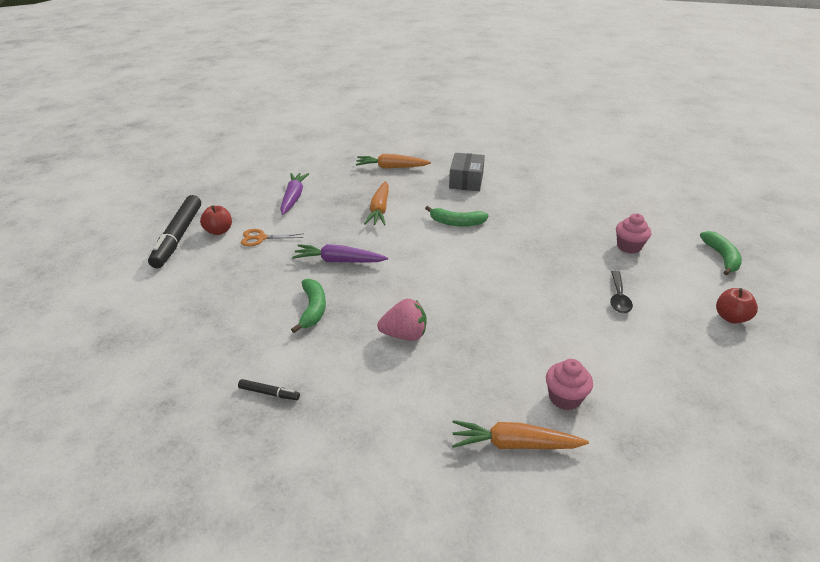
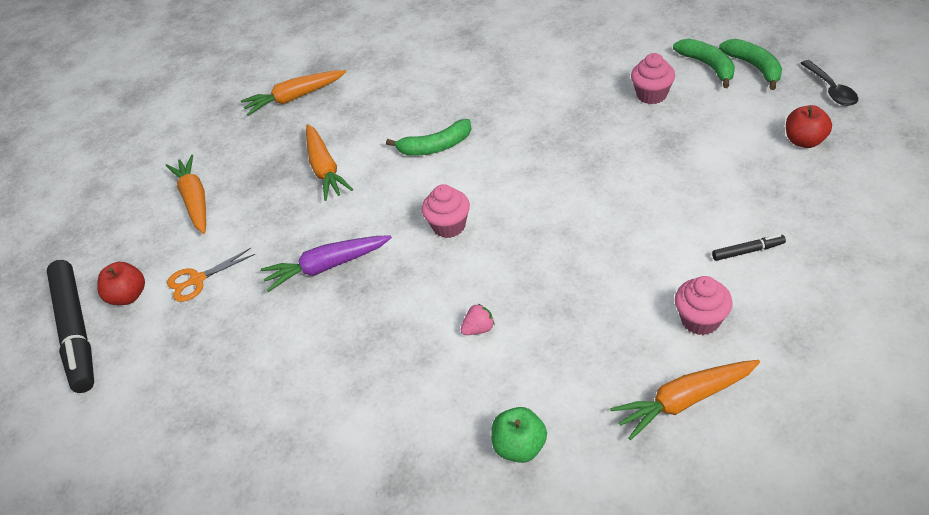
camera: 20 degrees left, 10 degrees up
black marker [238,379,300,400] -> black marker moved to [712,234,786,261]
purple carrot [280,173,309,215] -> orange carrot [166,155,206,234]
green banana [291,279,326,333] -> green banana moved to [673,38,735,88]
pink strawberry [377,299,426,341] -> pink strawberry [461,304,494,335], size x0.54
grey box [449,153,485,191] -> none
black spoon [610,271,633,313] -> black spoon moved to [800,60,858,106]
none -> pink cupcake [422,184,470,238]
none -> green apple [491,407,547,463]

